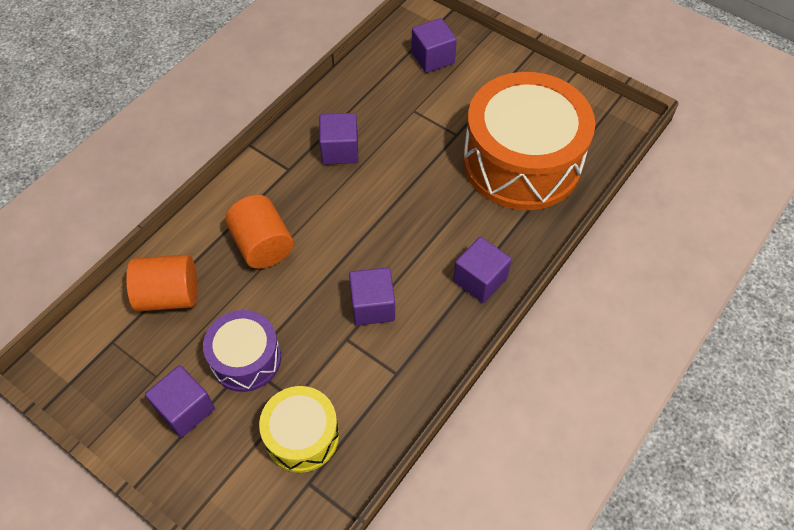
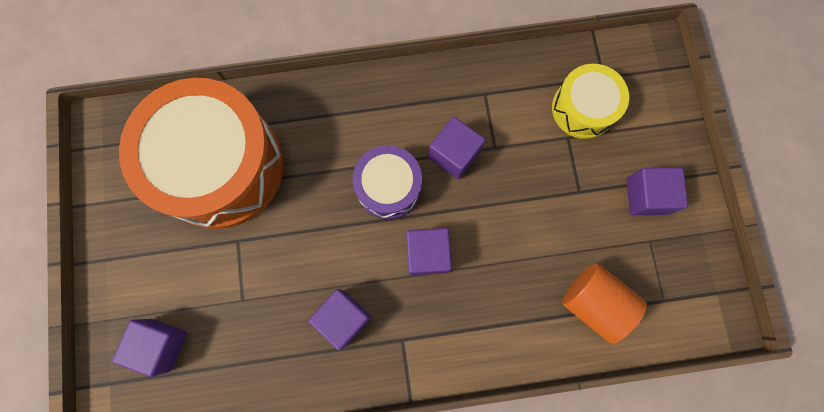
camera: 135 degrees left, 20 degrees up
purple drum [203,310,281,392] -> purple drum moved to [352,145,422,219]
orange cylinder [225,195,294,269] -> none
purple cube [453,237,512,303] -> purple cube moved to [406,228,452,275]

